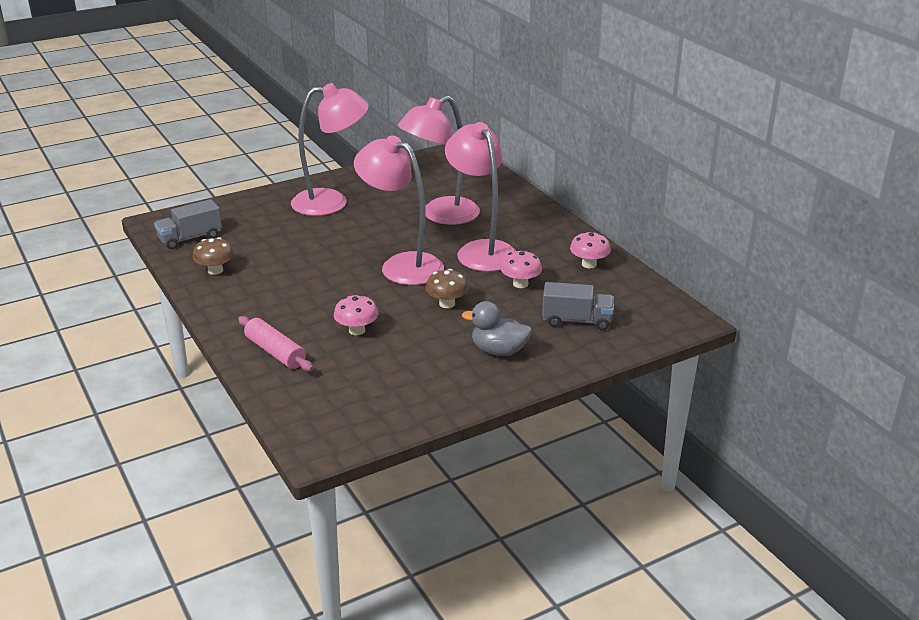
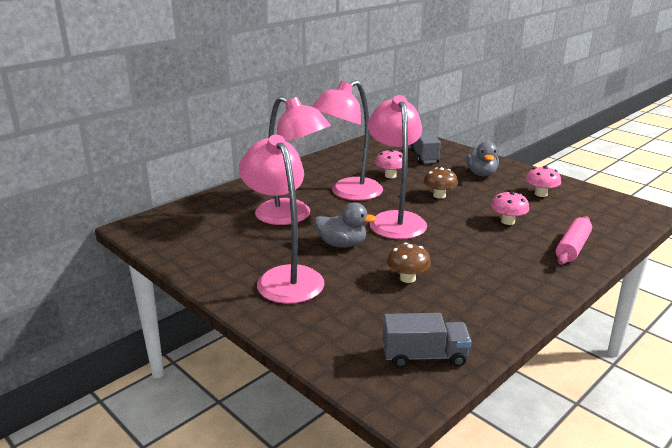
camera: 105 degrees left, 5 degrees down
grey truck [154,199,222,249] -> grey truck turned 45 degrees counterclockwise [383,313,471,368]
brown mushroom [193,237,234,275] -> brown mushroom moved to [387,243,431,283]
pink lamp [354,135,444,285] -> pink lamp turned 150 degrees clockwise [368,95,427,239]
pink mushroom [570,232,611,268] -> pink mushroom moved to [526,166,561,197]
none -> grey duck [315,202,376,248]

